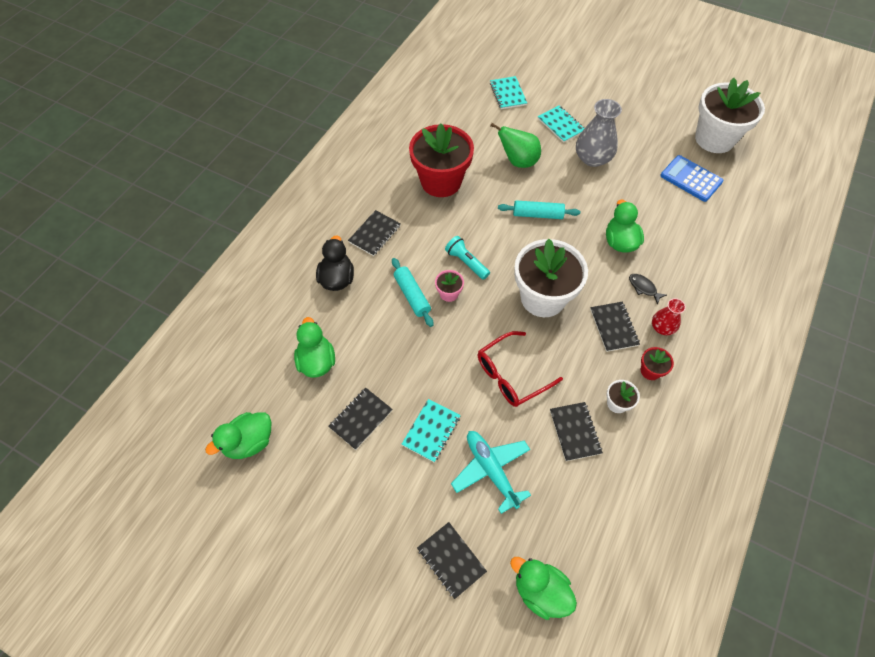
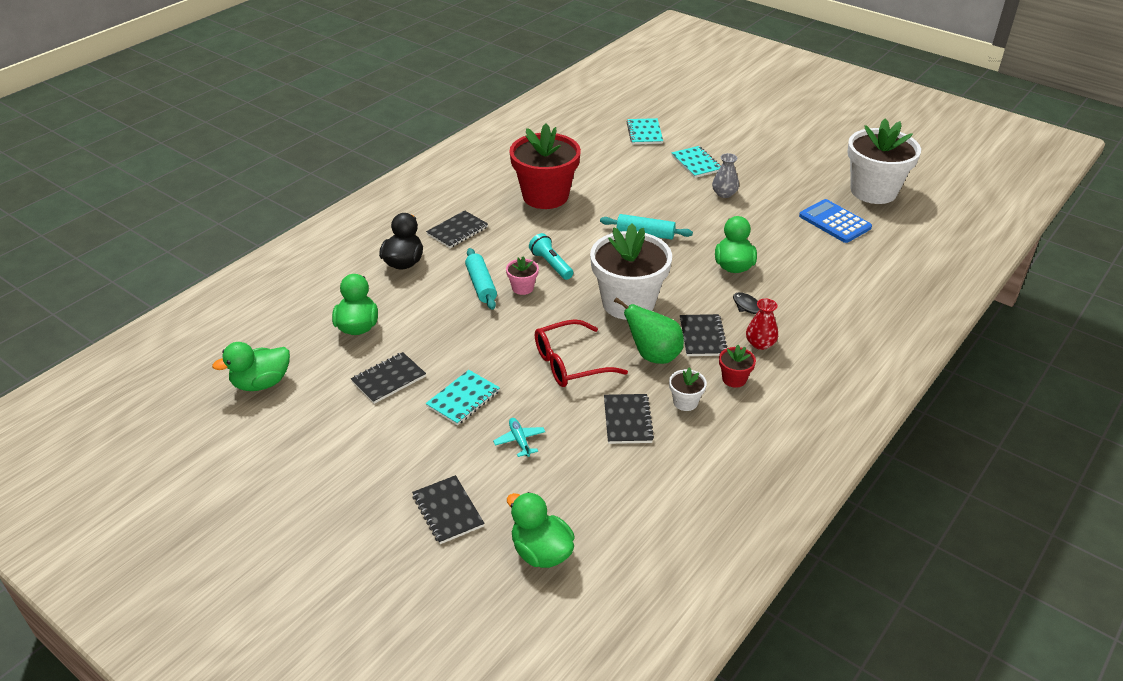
camera: 10 degrees right, 20 degrees down
turquoise plane [451,431,531,514] -> turquoise plane [493,418,545,457], size x0.52
green pear [490,123,541,168] -> green pear moved to [614,297,684,364]
grey vase [576,99,622,167] -> grey vase [712,153,739,198], size x0.57

